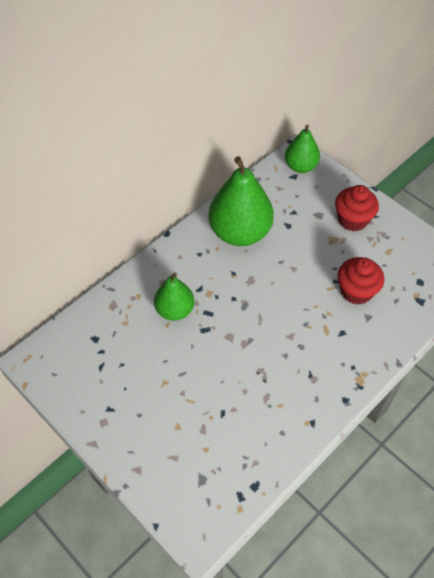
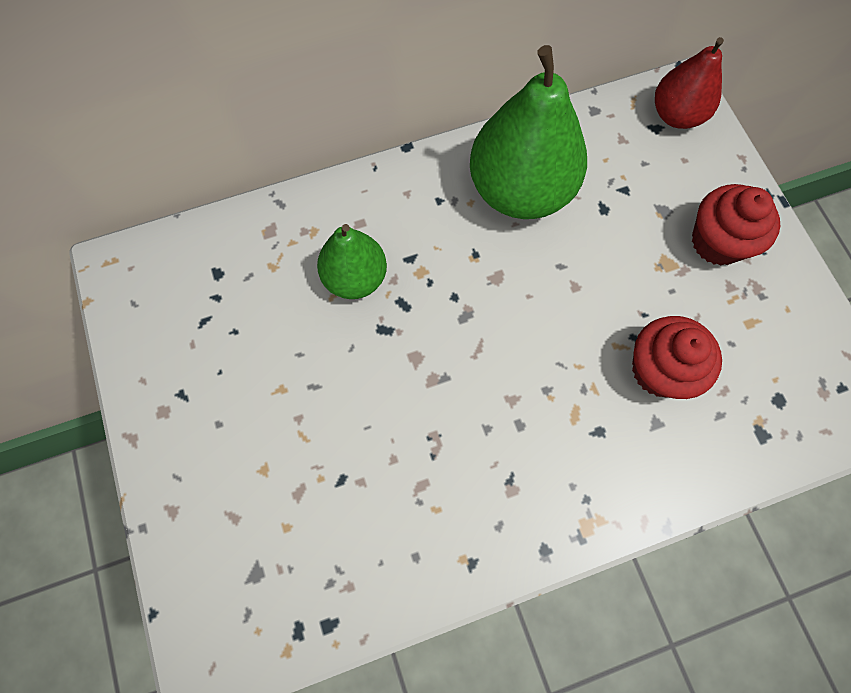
camera: 25 degrees right, 15 degrees up
green pear [285,125,320,173] -> red pear [655,37,724,129]

